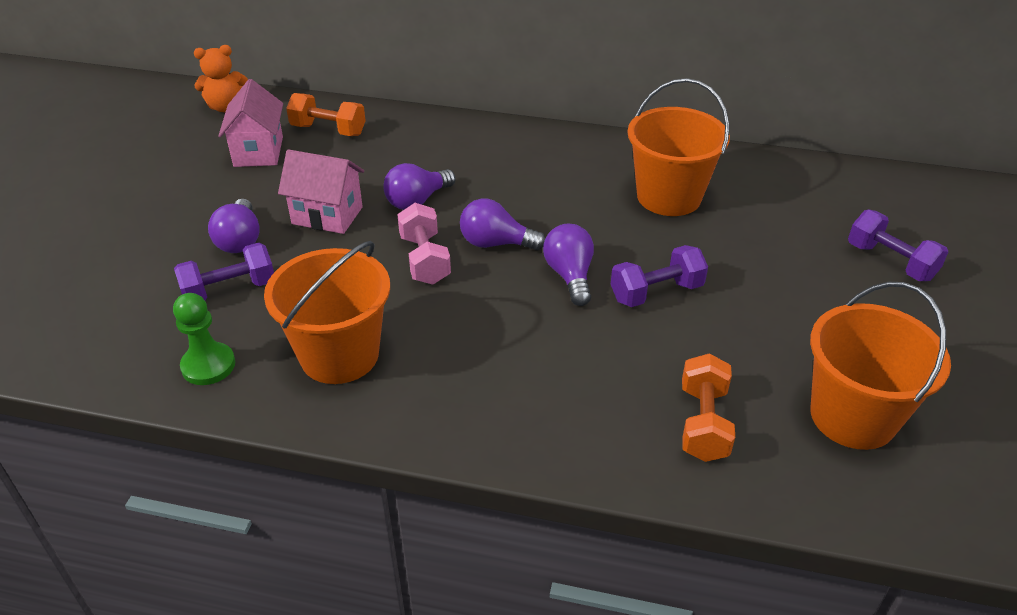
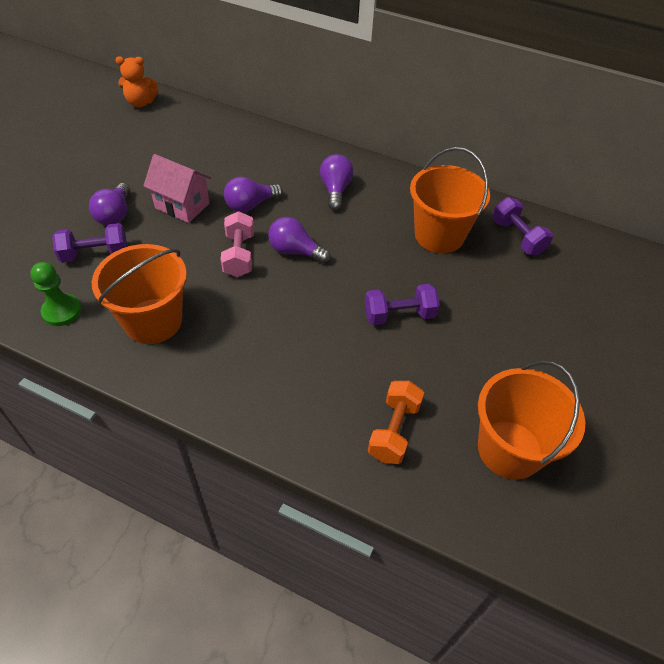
camera: 10 degrees right, 10 degrees up
pink house [218,79,283,167] -> none
orange dumbbell [286,93,366,136] -> none
purple light bulb [543,224,594,306] -> purple light bulb moved to [320,154,353,210]
purple dumbbell [848,209,948,281] -> purple dumbbell moved to [492,197,553,255]

